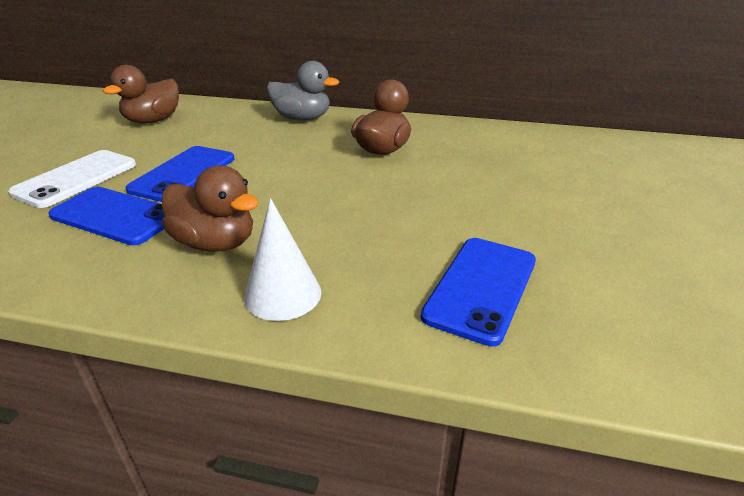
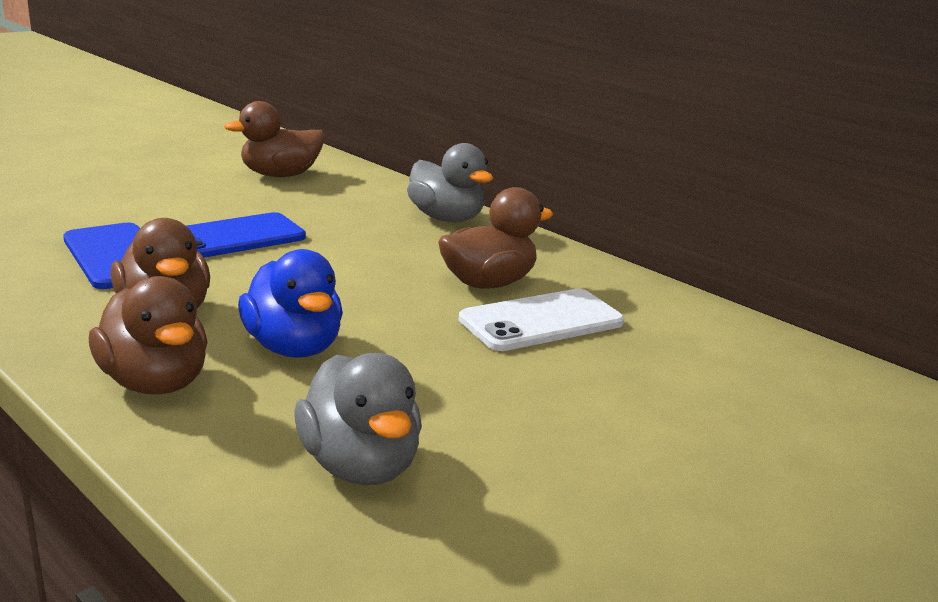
camera: 30 degrees right, 10 degrees down
white phone [8,150,136,208] -> white phone moved to [459,289,624,351]
white cone [244,198,321,321] -> brown duck [89,276,207,395]
blue phone [421,238,536,346] -> grey duck [295,353,422,485]
none -> blue duck [238,249,343,358]

